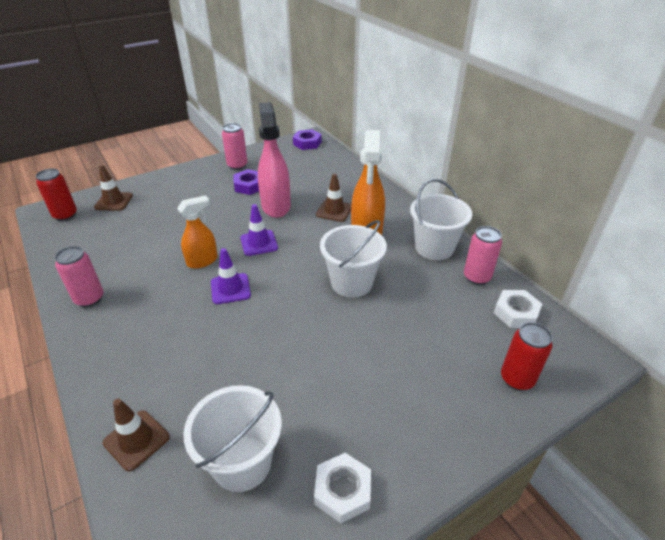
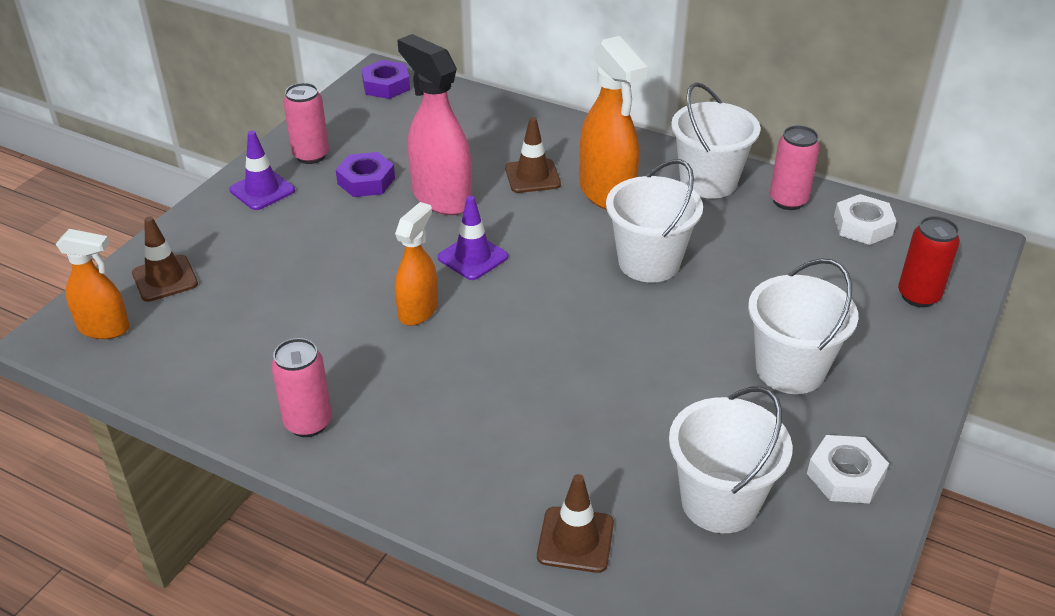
camera: 30 degrees left, 0 degrees up
red can [36,168,77,221] -> orange spray bottle [56,229,130,339]
purple traffic cone [211,248,251,304] -> purple traffic cone moved to [229,131,295,210]
none -> white bucket [748,258,858,394]

